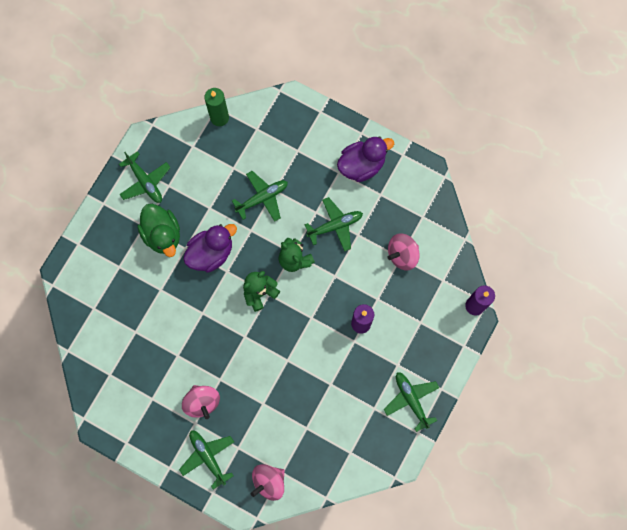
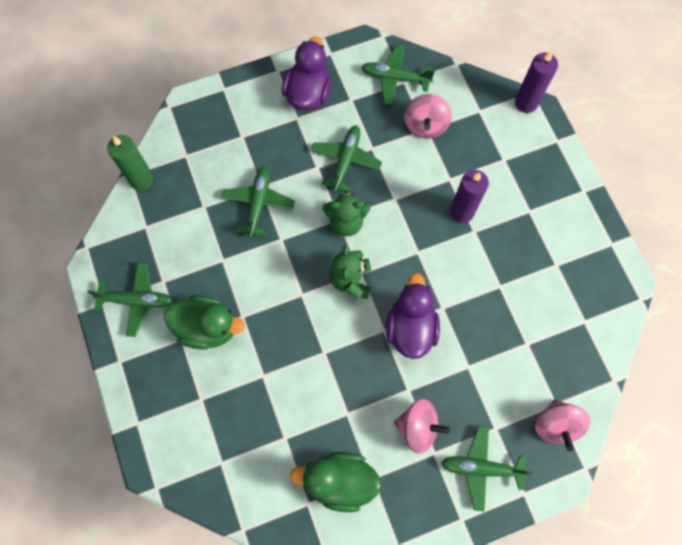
camera: 50 degrees left, 5 degrees down
purple duck [183,224,237,273] -> purple duck moved to [386,273,440,359]
green plane [384,372,439,432] -> green plane moved to [361,44,435,105]
none -> green duck [289,452,381,512]

